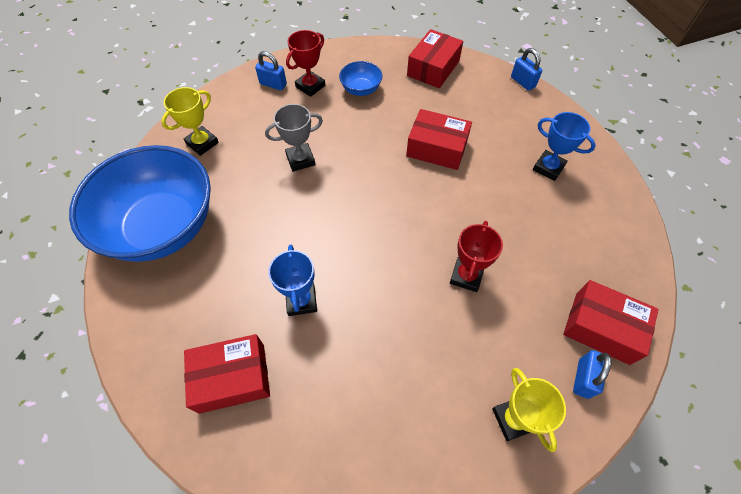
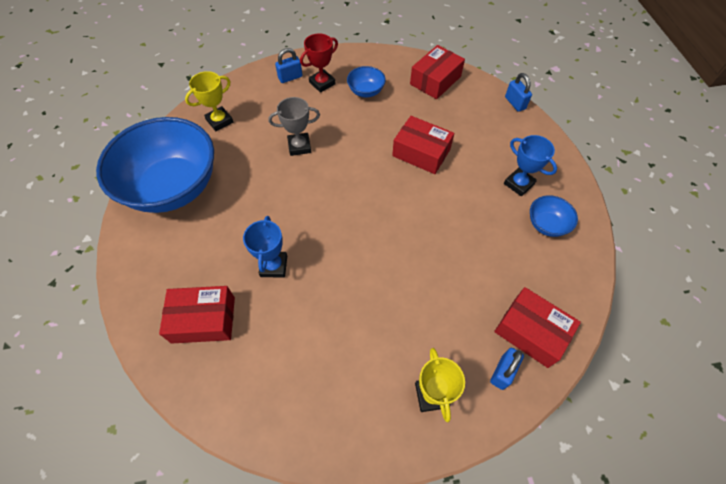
camera: 10 degrees right, 0 degrees up
blue padlock [255,51,287,90] -> blue padlock turned 60 degrees counterclockwise [275,48,303,83]
red trophy [450,221,503,292] -> none
none -> blue bowl [530,195,578,237]

